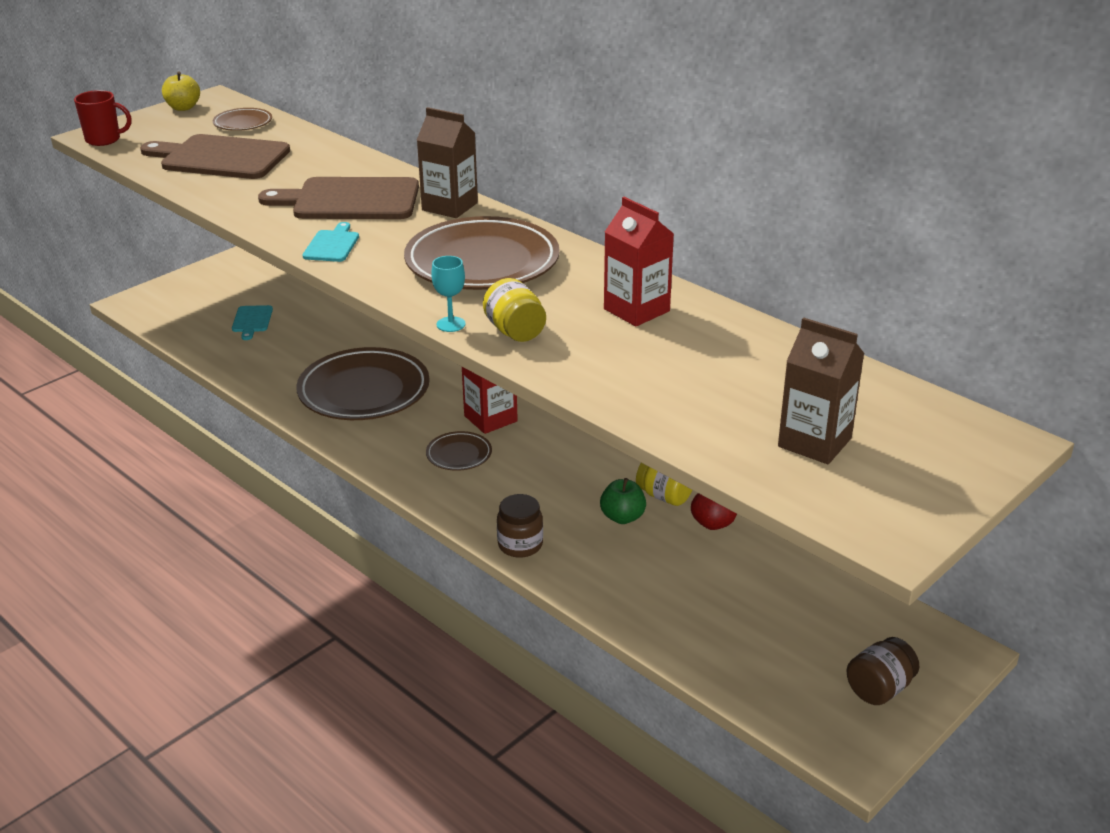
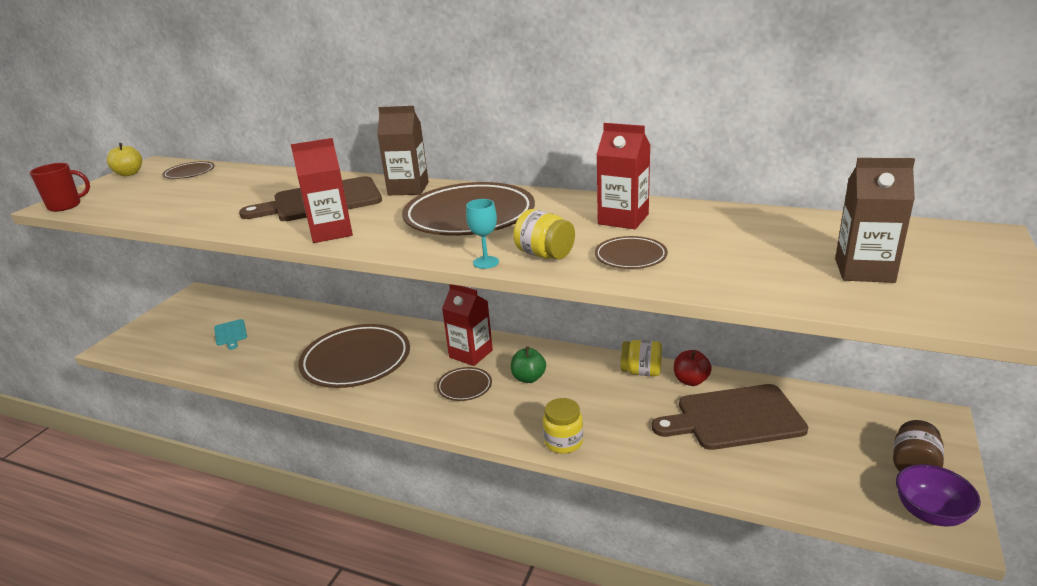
camera: 20 degrees left, 5 degrees down
brown cutting board [140,134,290,179] -> brown cutting board moved to [652,384,808,450]
turquoise cutting board [303,222,359,262] -> red carton [291,138,353,243]
brown jar [497,494,543,558] -> yellow jar [543,398,583,454]
green apple [600,478,646,524] -> green apple moved to [511,347,546,383]
none -> brown plate [595,236,668,269]
none -> purple bowl [896,464,981,527]

